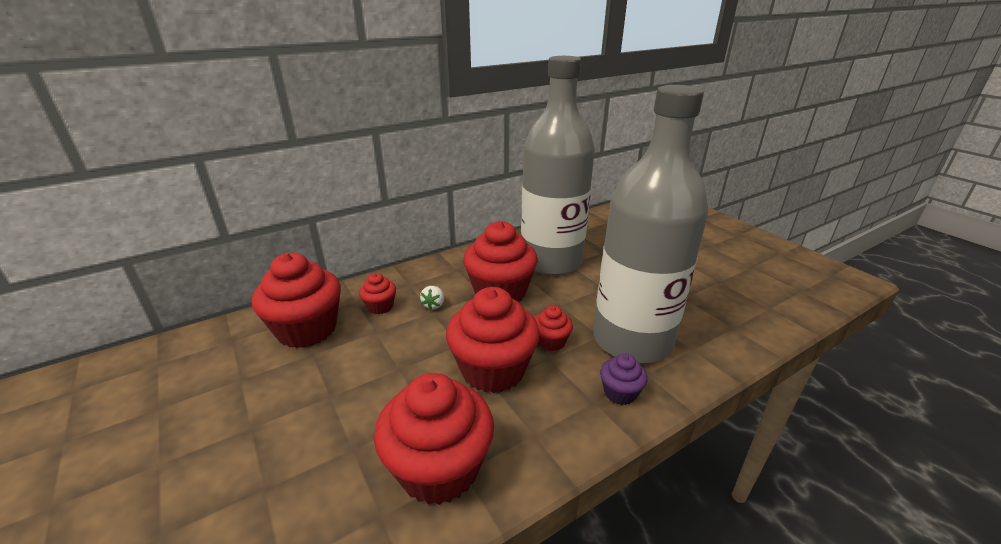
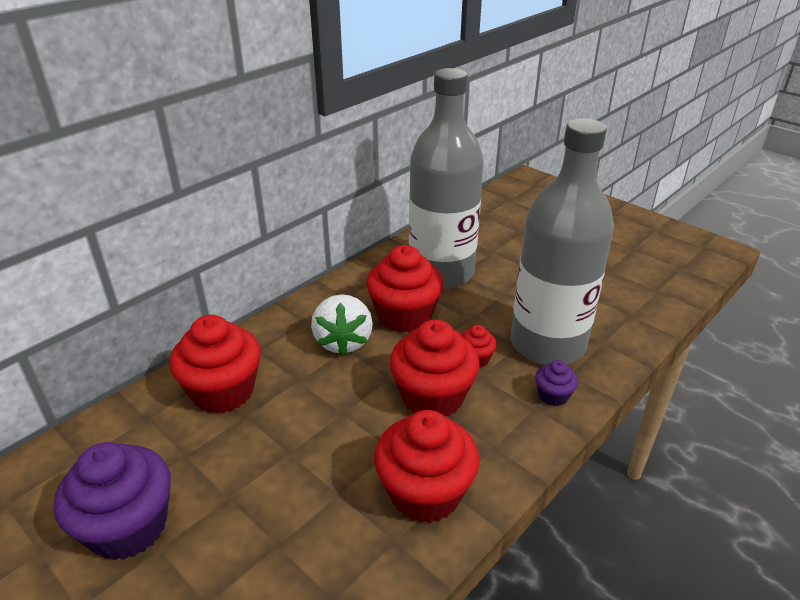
camera: 15 degrees left, 5 degrees up
red cupcake [359,273,396,314] -> none
white strawberry [420,286,444,310] -> white strawberry [311,294,373,356], size x2.33
none -> purple cupcake [54,442,171,560]

